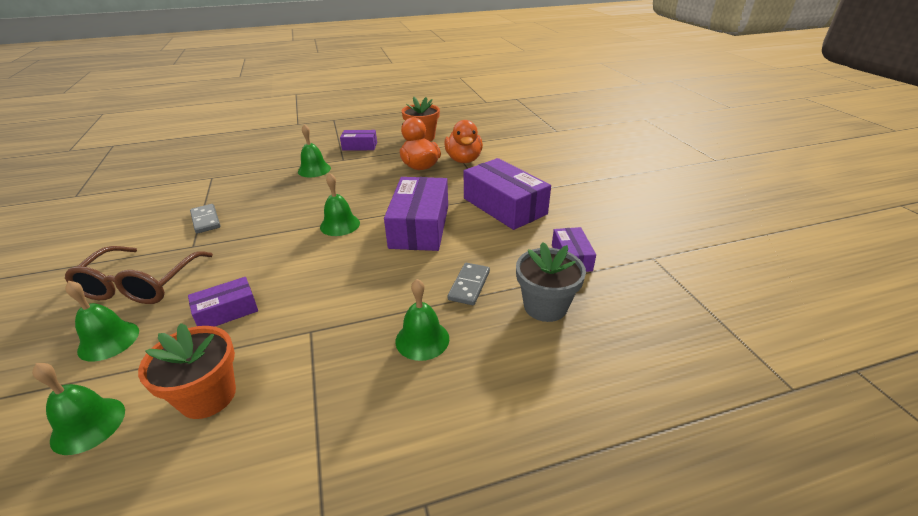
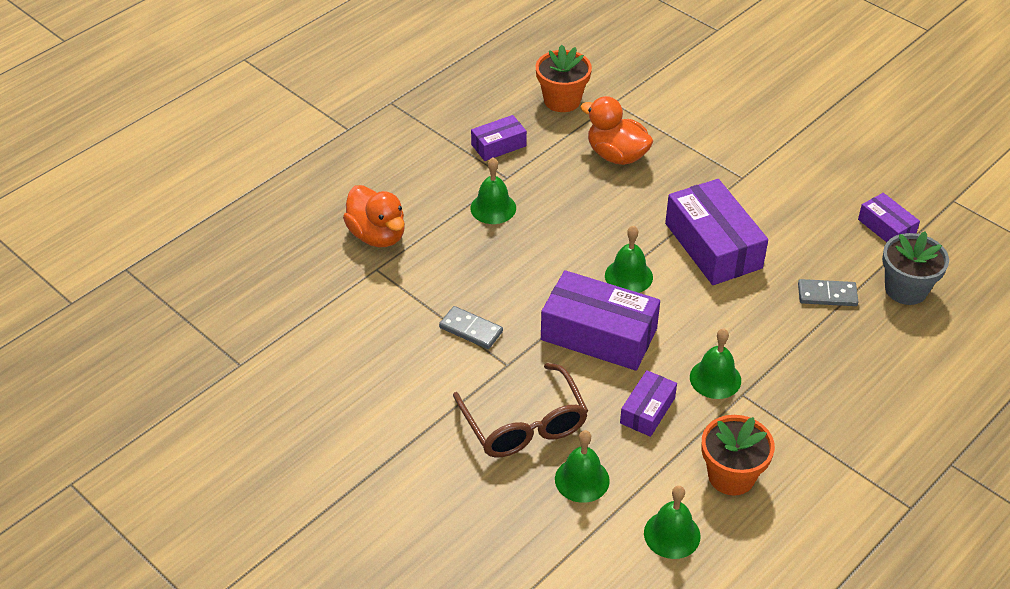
camera: 30 degrees left, 10 degrees up
green bell [396,279,449,361] -> green bell moved to [690,329,741,399]
orange duck [444,120,483,163] -> orange duck moved to [343,185,405,247]
grey domino [448,263,490,305] -> grey domino turned 75 degrees counterclockwise [798,279,858,306]
purple box [464,158,551,230] -> purple box moved to [541,270,660,371]

